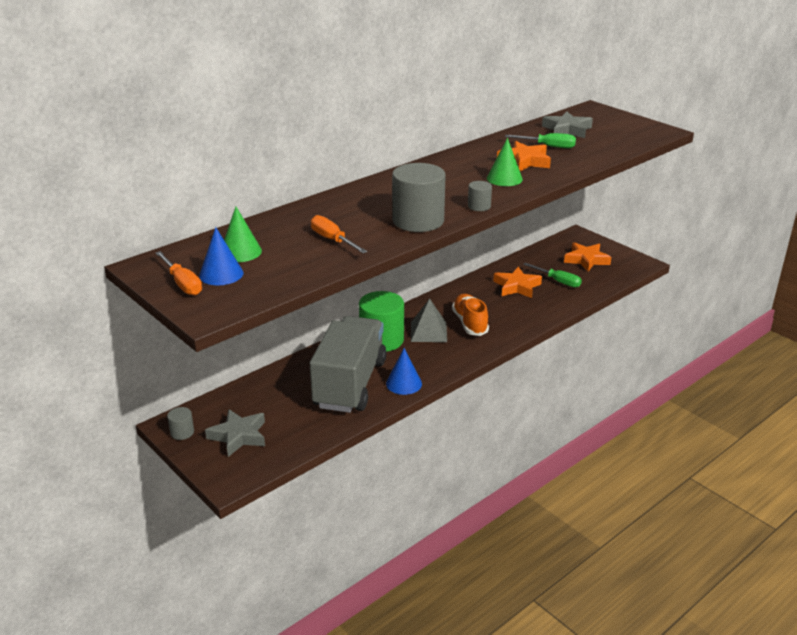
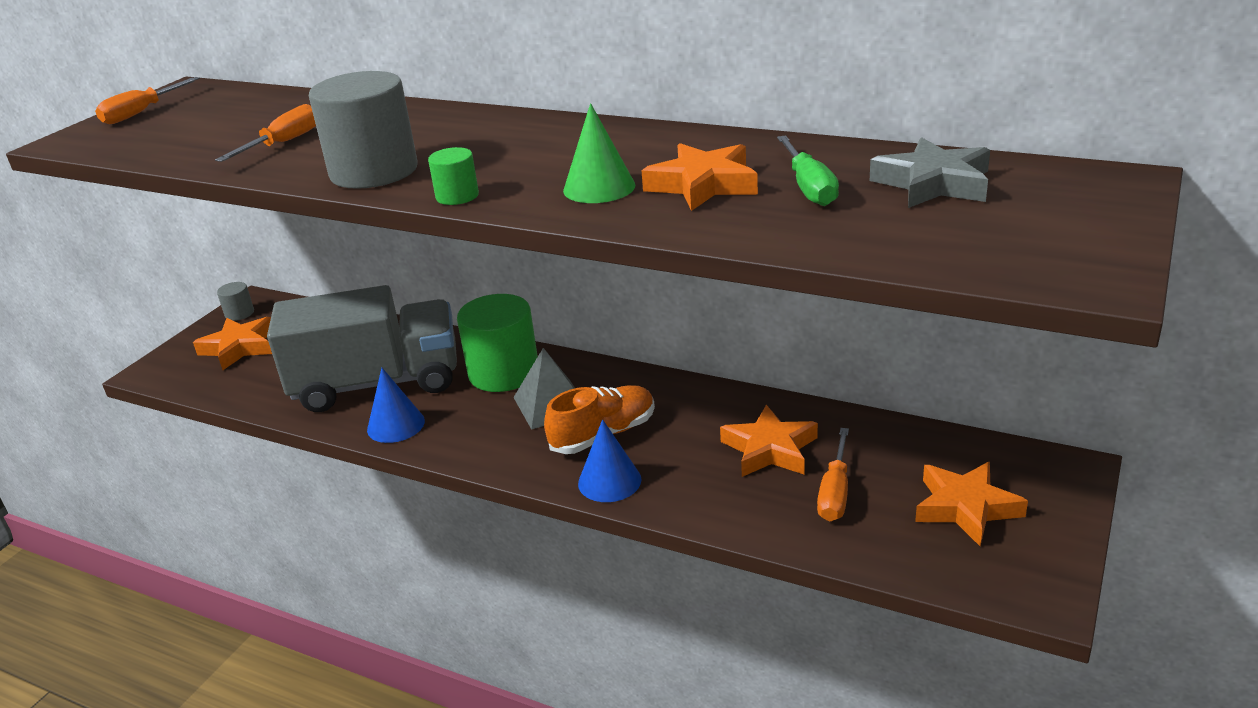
camera: 70 degrees right, 0 degrees up
blue cone [199,227,243,285] -> blue cone moved to [578,419,641,502]
grey star [205,409,265,457] -> orange star [193,317,272,370]
green cone [224,207,262,262] -> none
grey cylinder [468,181,492,211] -> green cylinder [428,147,479,205]
green screwdriver [523,263,582,288] -> orange screwdriver [817,428,849,521]

